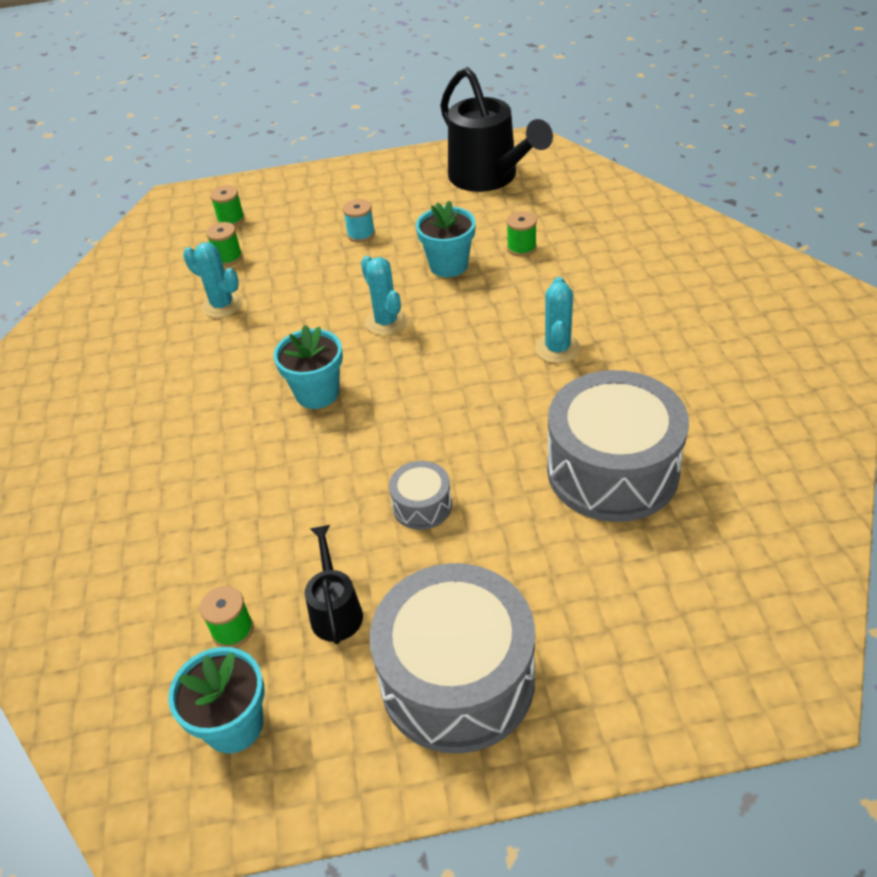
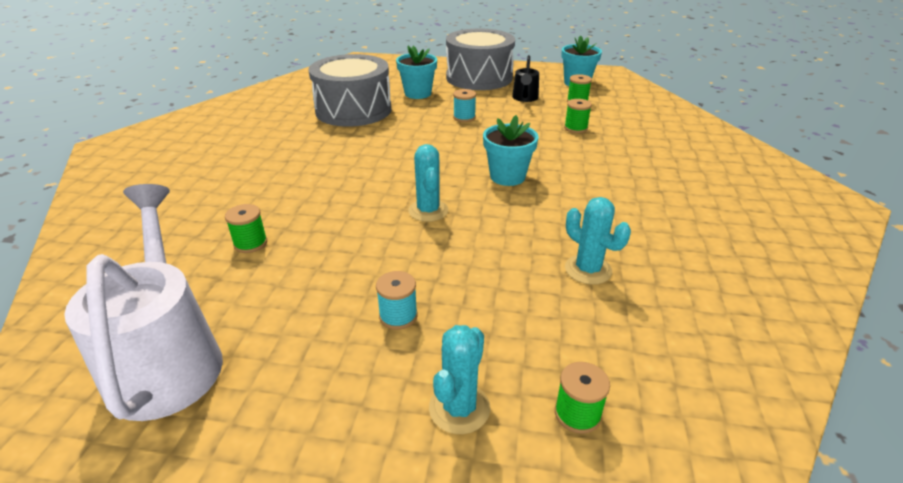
camera: 165 degrees left, 10 degrees down
green spool [206,222,242,266] -> green spool moved to [564,99,592,133]
grey drum [389,461,452,530] -> turquoise spool [453,89,476,122]
turquoise flower pot [416,200,476,277] -> turquoise flower pot moved to [396,46,437,99]
black watering can [440,67,553,192] -> white watering can [64,184,223,421]
turquoise cactus [535,277,580,364] -> turquoise cactus moved to [429,325,490,434]

